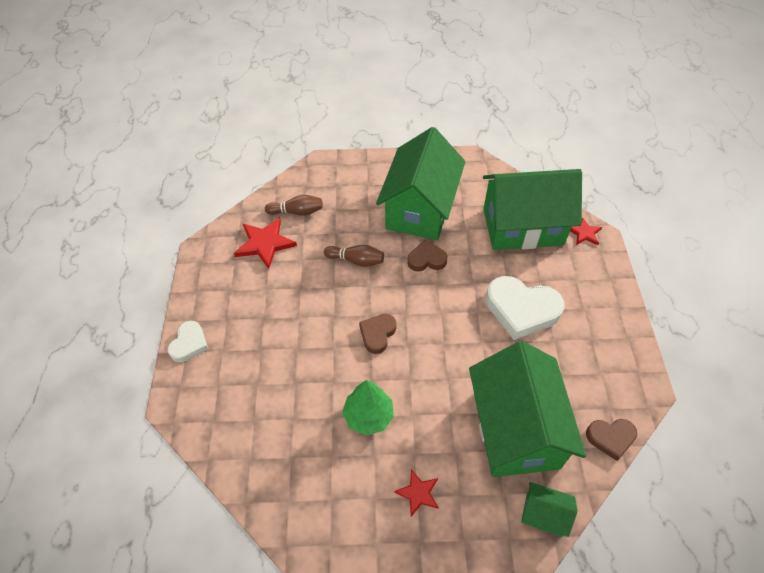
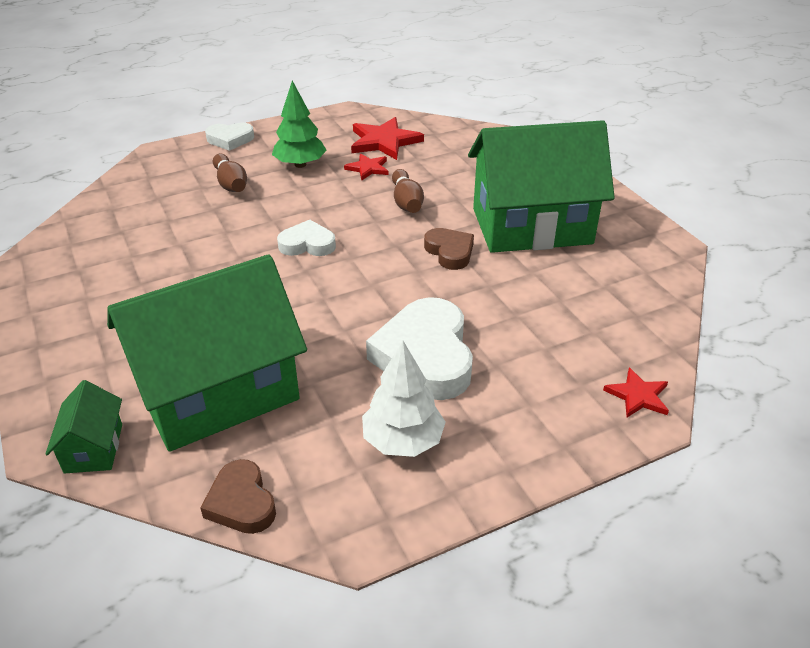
camera: 65 degrees right, 15 degrees down
brown bowling pin [265,195,323,216] -> brown bowling pin moved to [213,154,247,192]
green tree [342,380,394,435] -> green tree moved to [272,81,327,168]
brown heart [359,314,397,354] -> white heart [277,220,336,256]
red star [394,469,439,516] -> red star moved to [344,153,388,180]
green house [483,169,582,250] -> none
none -> white tree [362,341,446,457]

